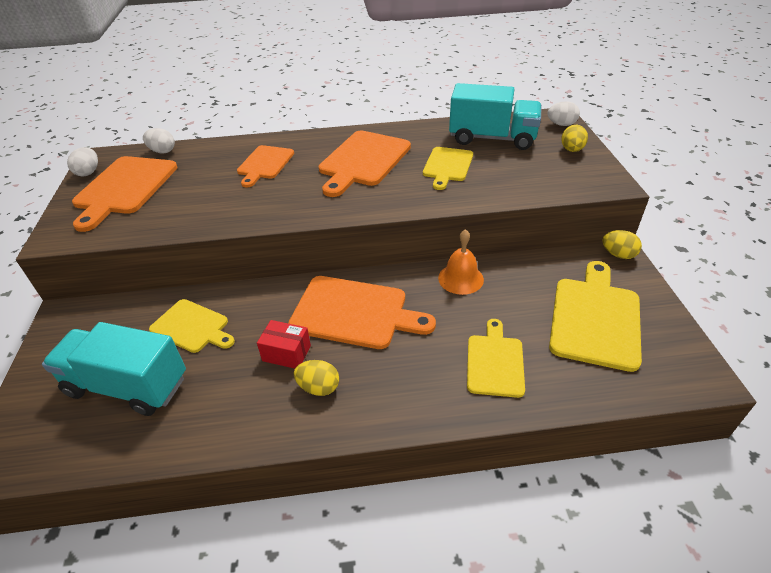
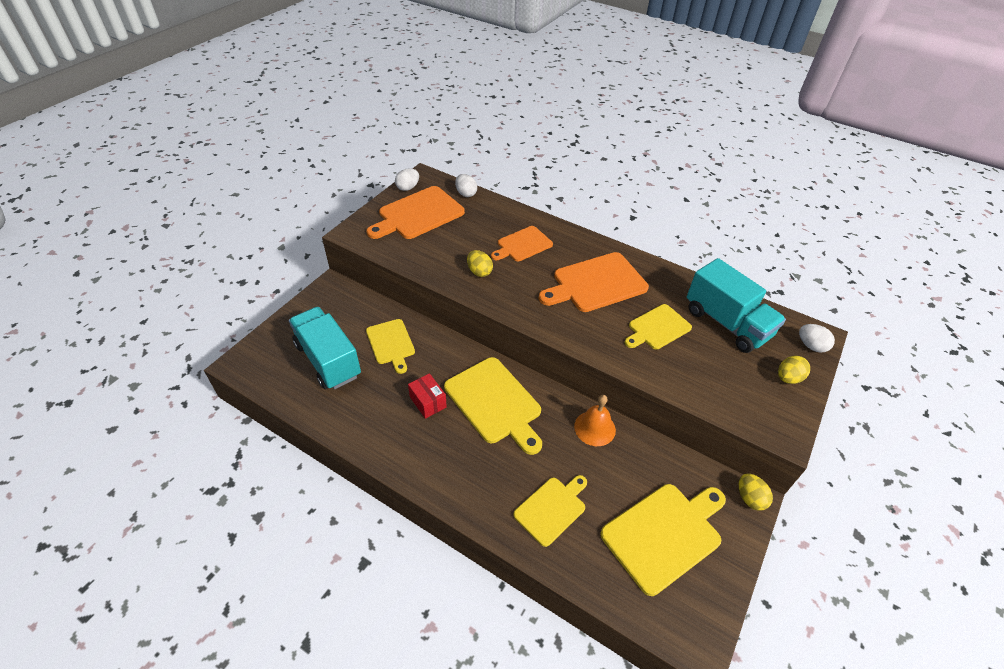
camera: 35 degrees right, 5 degrees up
orange cutting board [288,276,436,349] -> yellow cutting board [444,357,542,455]
yellow egg [294,360,339,396] -> yellow egg moved to [467,250,493,277]

